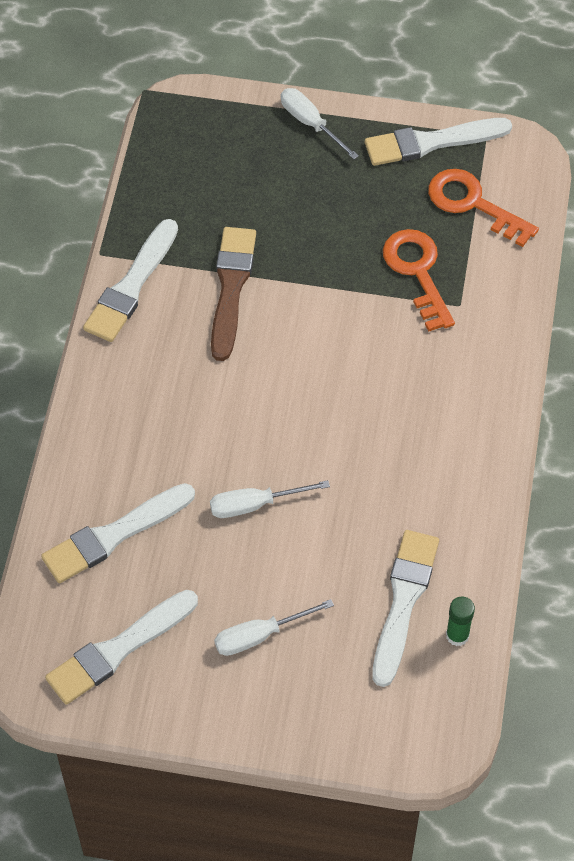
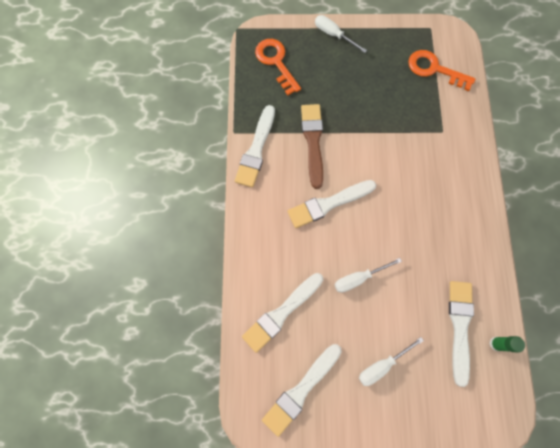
camera: 10 degrees left, 15 degrees up
white brush [365,118,512,166] -> white brush moved to [287,180,376,228]
orange key [383,229,455,331] -> orange key moved to [255,39,301,95]

